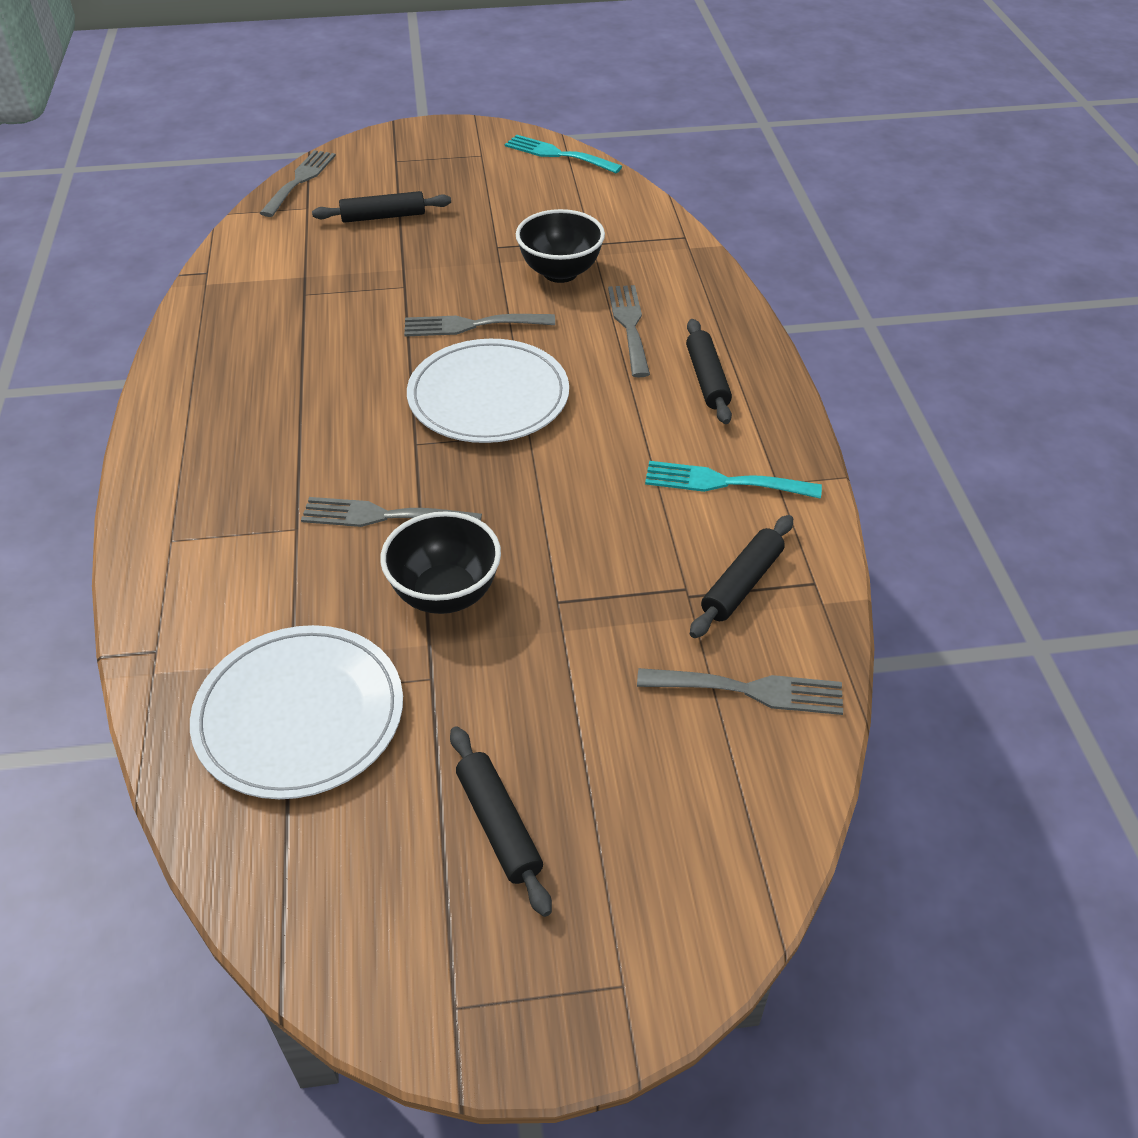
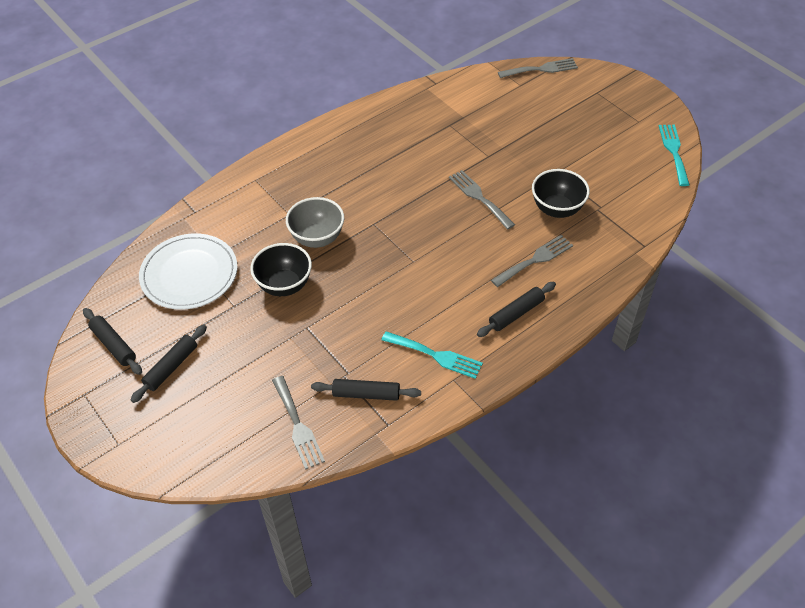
camera: 60 degrees right, 5 degrees up
grey fork [301,497,482,527] -> grey bowl [286,197,344,248]
black rolling pin [312,191,451,223] -> black rolling pin moved to [83,308,142,375]
white plate [407,339,569,443] -> none
turquoise fork [645,461,822,499] -> turquoise fork turned 135 degrees clockwise [381,331,483,379]

